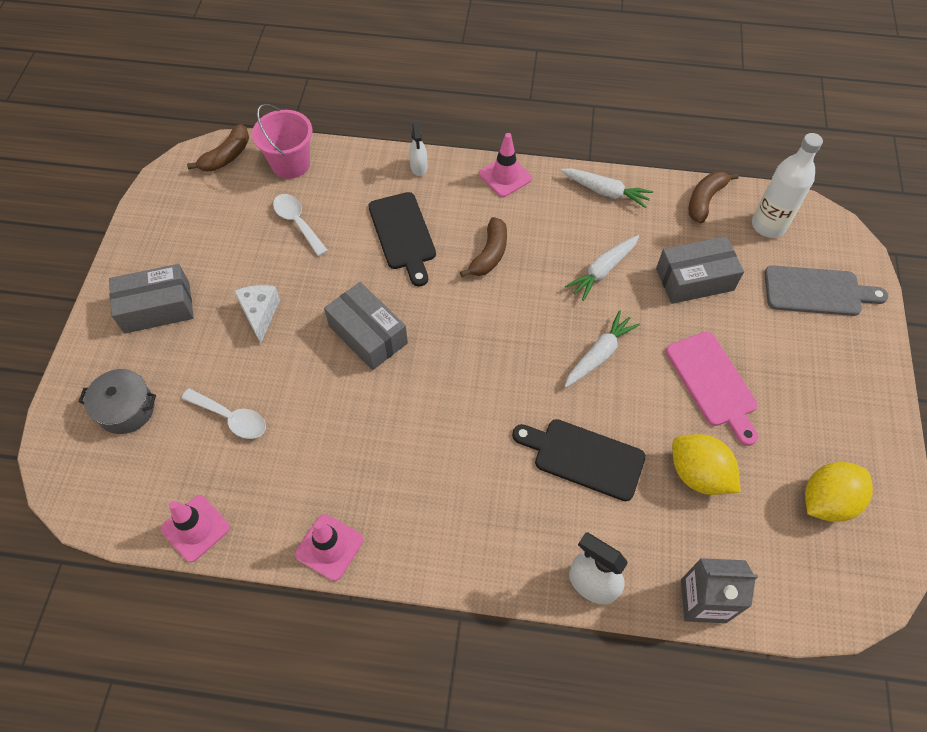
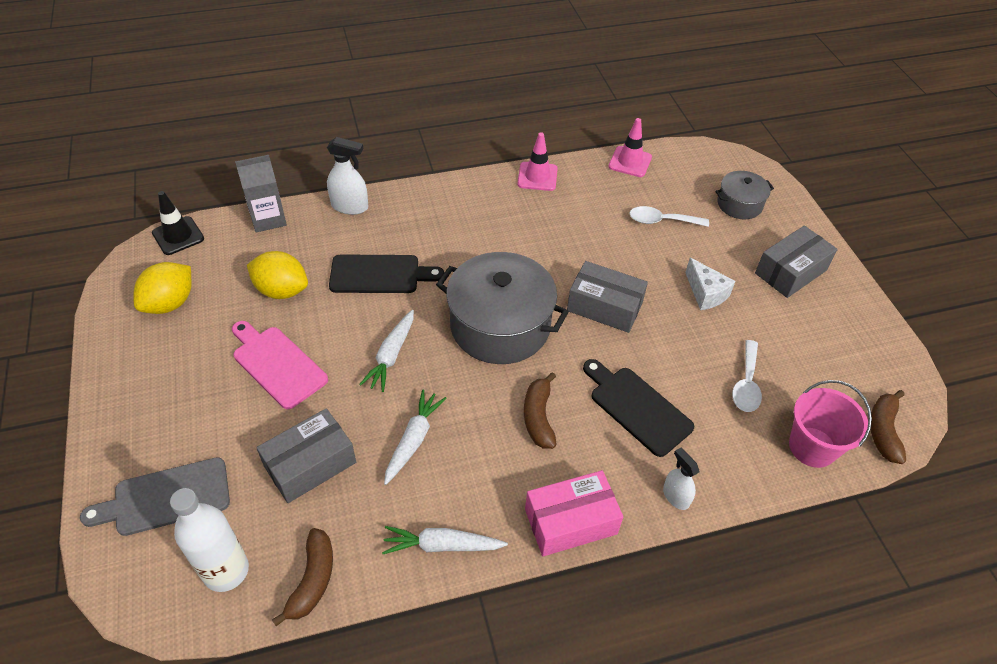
camera: 155 degrees right, 10 degrees down
white spoon [273,194,328,256] -> white spoon turned 75 degrees clockwise [732,340,762,412]
pink traffic cone [479,133,532,197] -> pink box [525,470,623,556]
none -> black traffic cone [152,191,204,255]
none -> grey pot [436,252,569,364]

